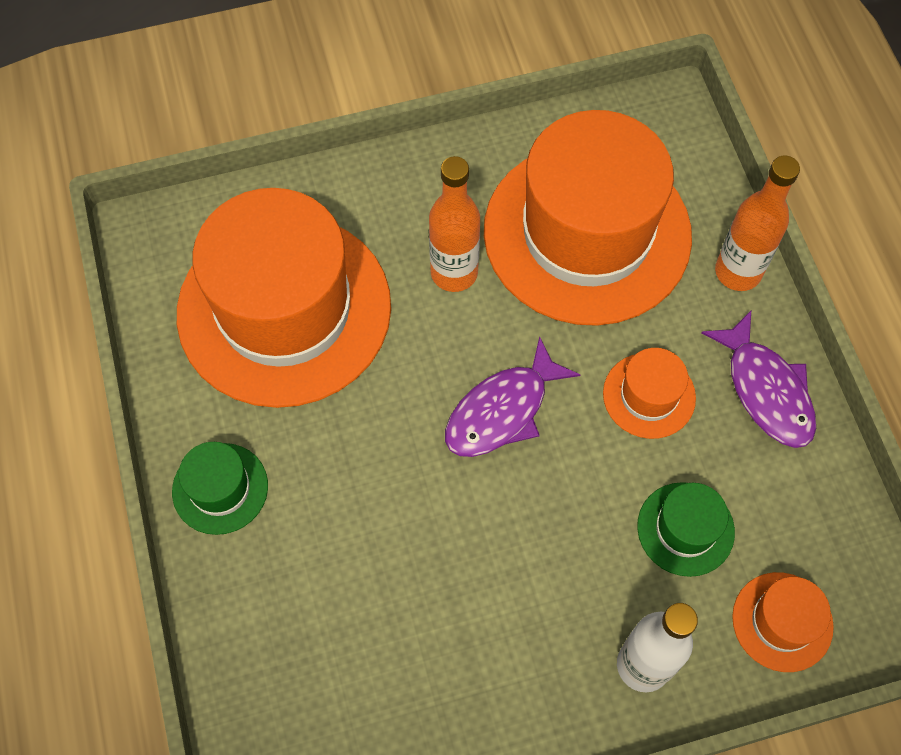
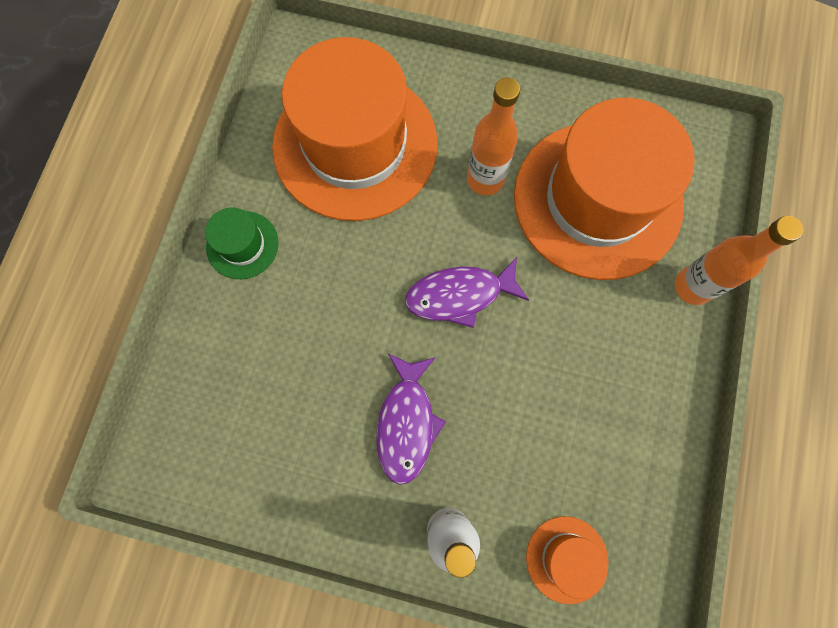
camera: 30 degrees right, 10 degrees up
orange hat [603,348,696,439] -> none
green hat [637,482,735,577] -> none
purple fish [701,311,816,448] -> purple fish moved to [376,353,446,485]

